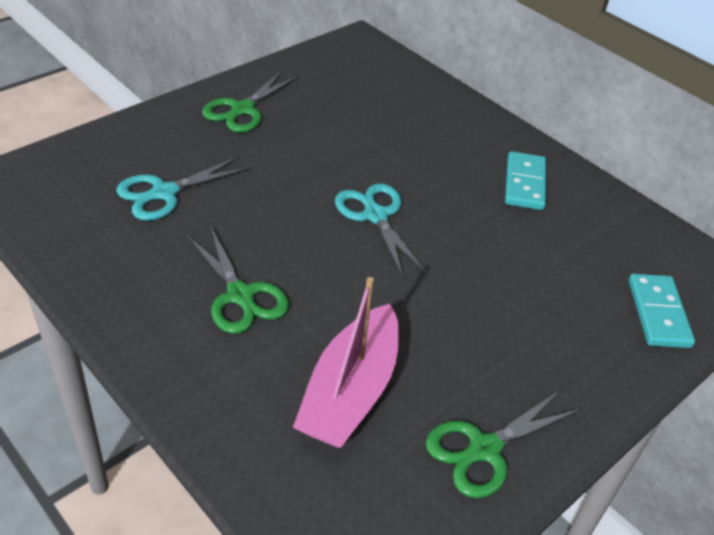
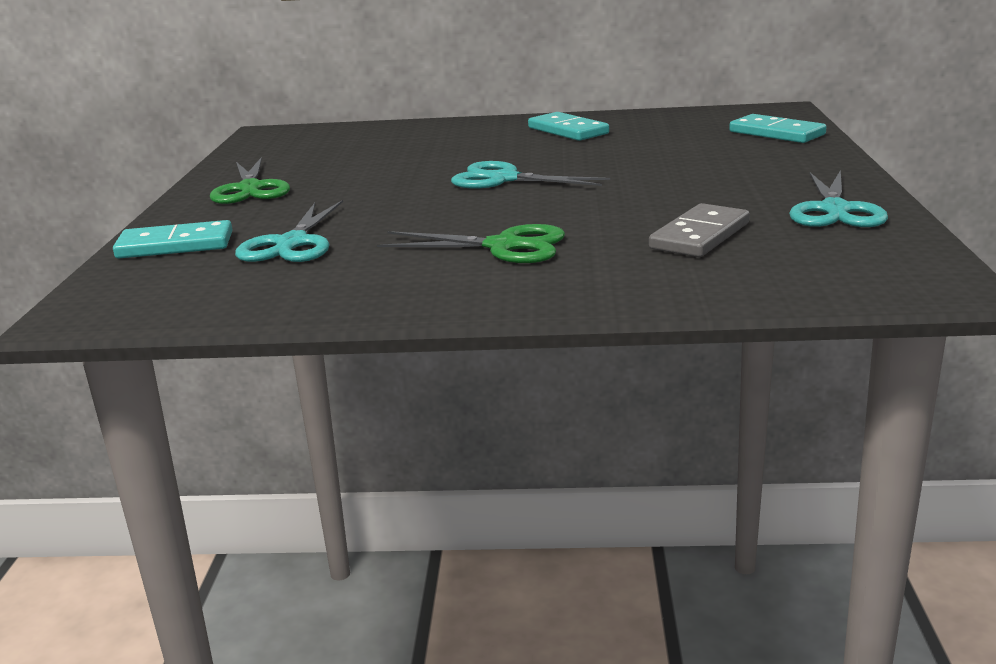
camera: 40 degrees left, 20 degrees down
pink boat [293,277,399,448] -> grey domino [649,203,750,257]
green scissors [426,389,583,498] -> turquoise scissors [789,170,888,227]
none -> turquoise domino [113,220,232,259]

